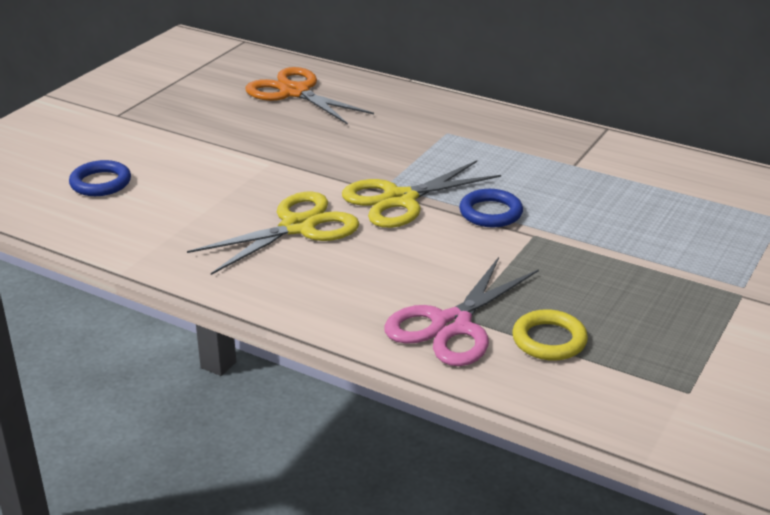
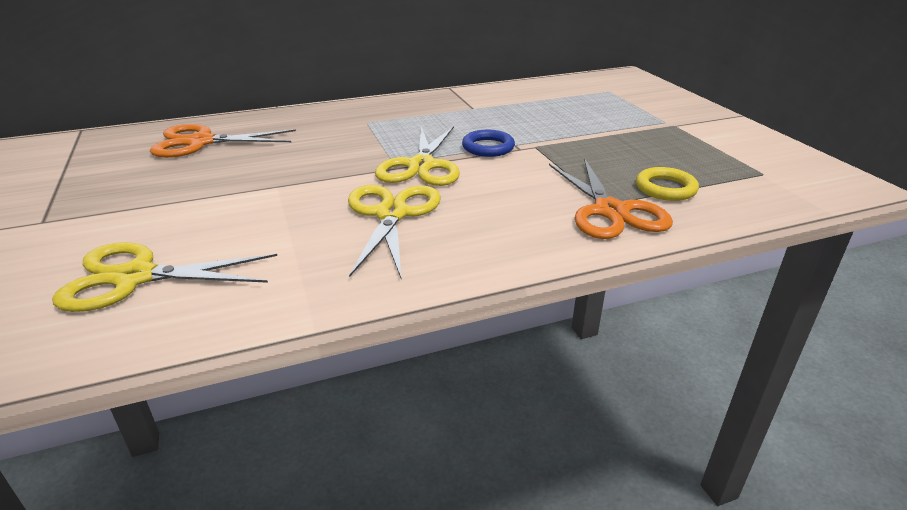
camera: 50 degrees left, 0 degrees up
blue ring [69,160,131,196] -> yellow scissors [52,242,277,312]
pink scissors [384,257,539,366] -> orange scissors [549,158,673,239]

